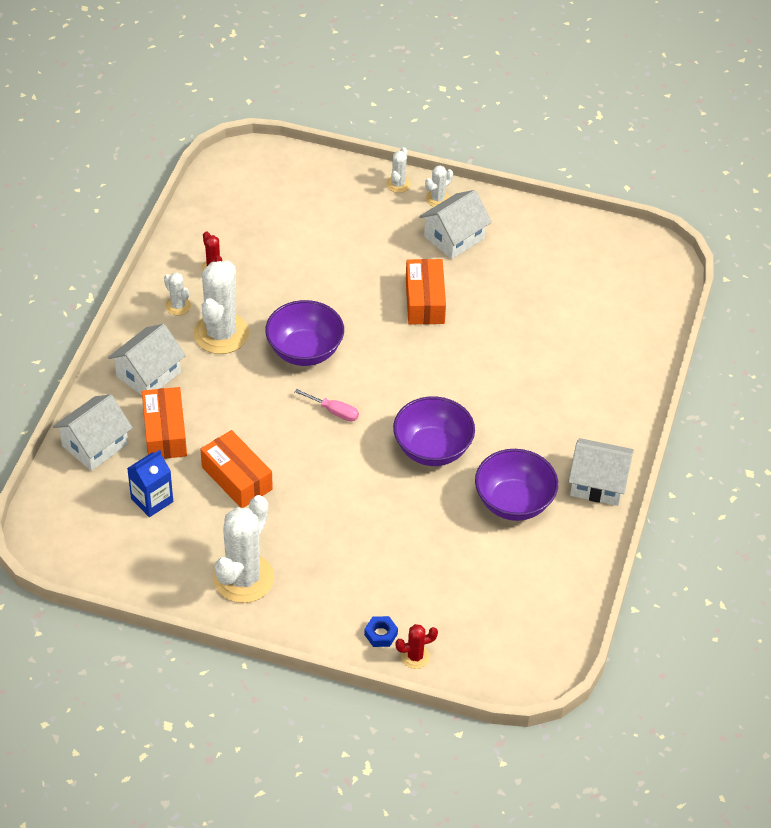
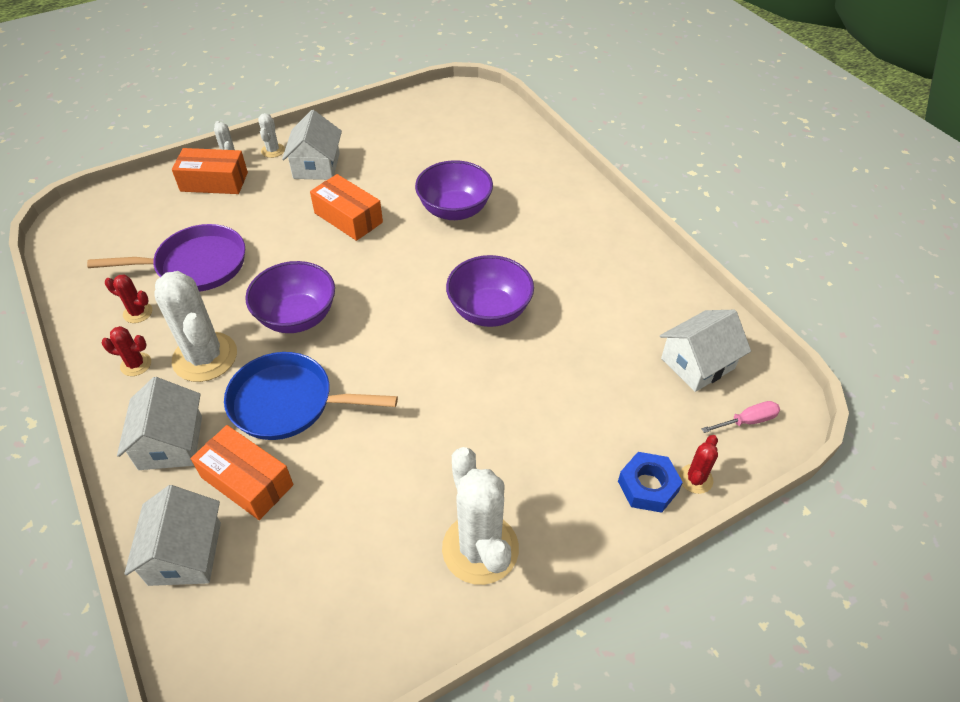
camera: 45 degrees left, 0 degrees up
blue carton [127,450,173,517] -> none
white cactus [164,272,191,315] -> red cactus [102,326,151,376]
orange box [200,430,273,508] -> orange box moved to [172,148,248,194]
pink screwdriver [295,389,359,422] -> pink screwdriver moved to [701,401,780,433]
blue nut [364,616,398,647] -> blue nut [618,452,683,513], size x1.55
purple bowl [475,449,558,521] -> purple bowl moved to [415,160,493,220]
white house [568,438,634,506] -> white house moved to [660,310,751,392]
none -> purple pan [87,224,245,292]
none -> blue pan [224,352,398,440]

